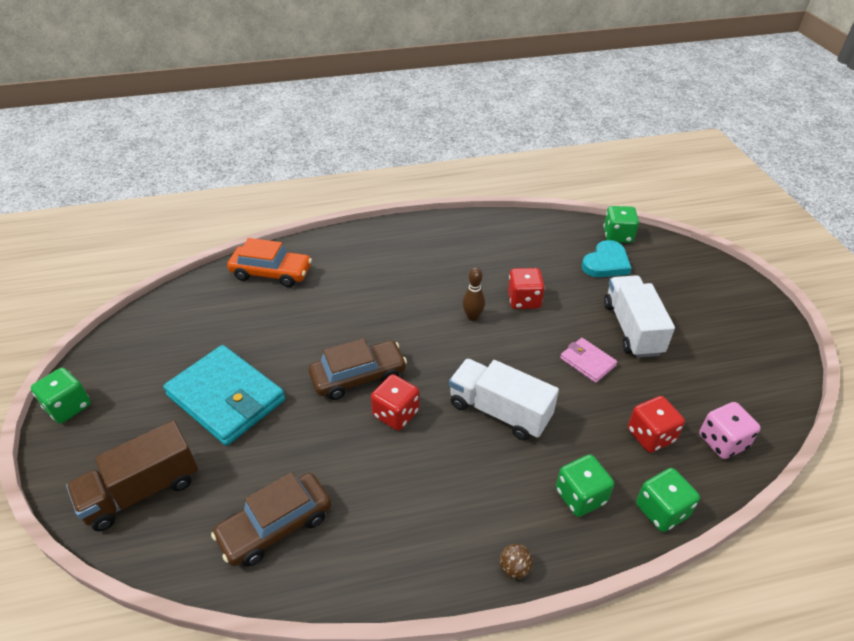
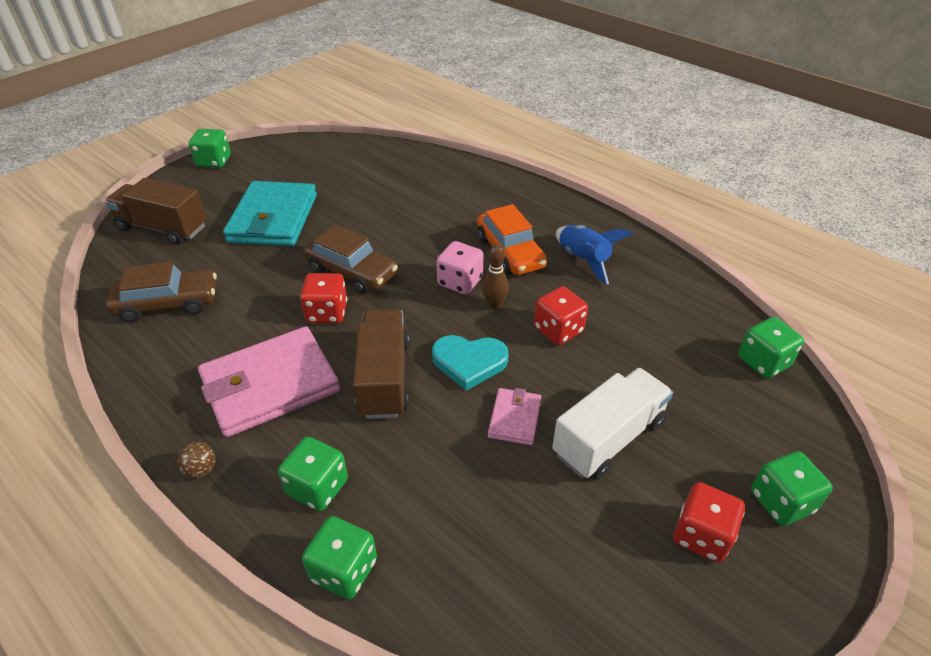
camera: 55 degrees right, 0 degrees up
brown car [211,472,331,566] -> brown car turned 150 degrees clockwise [106,262,217,322]
orange car [227,238,312,287] -> orange car moved to [477,204,547,275]
white truck [449,359,559,441] -> brown truck [353,309,409,419]
turquoise heart [582,240,632,277] -> turquoise heart moved to [432,335,509,390]
red dice [628,396,685,453] -> red dice moved to [673,482,745,563]
pink dice [699,402,761,459] -> pink dice moved to [437,241,484,294]
none -> pink wallet [198,327,340,437]
none -> blue rocket [556,225,633,284]
none -> green dice [751,451,833,526]

